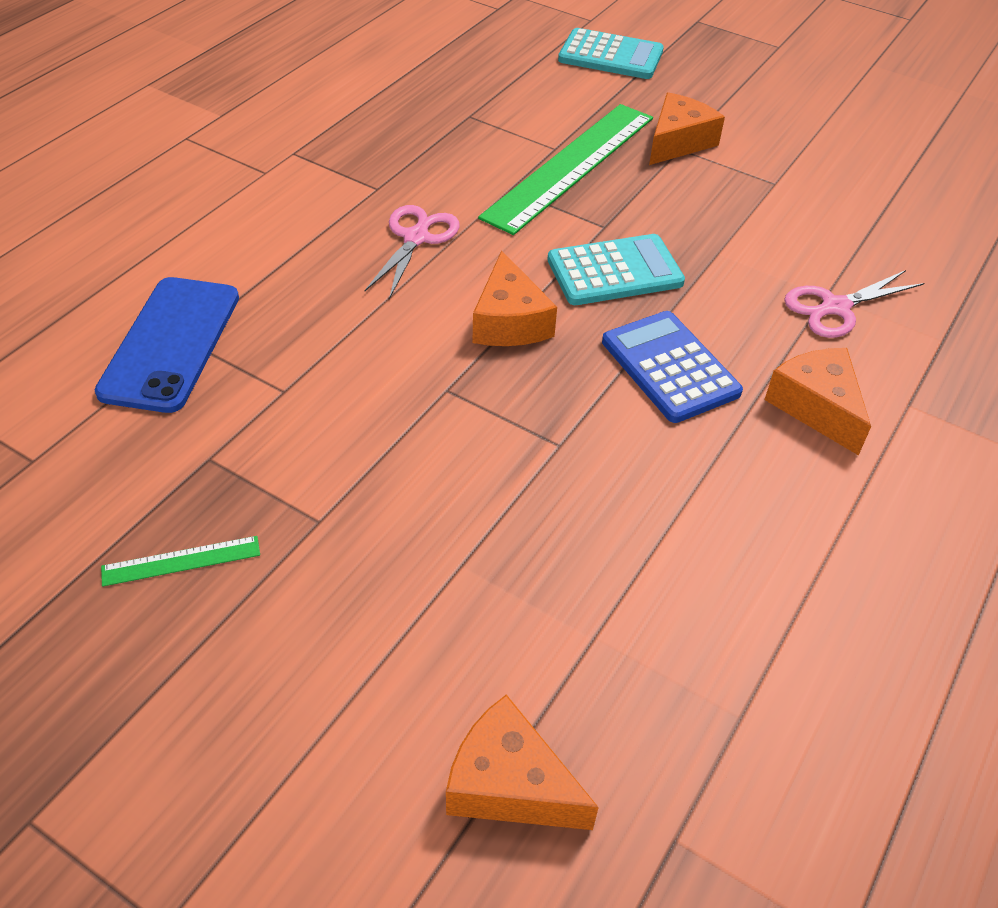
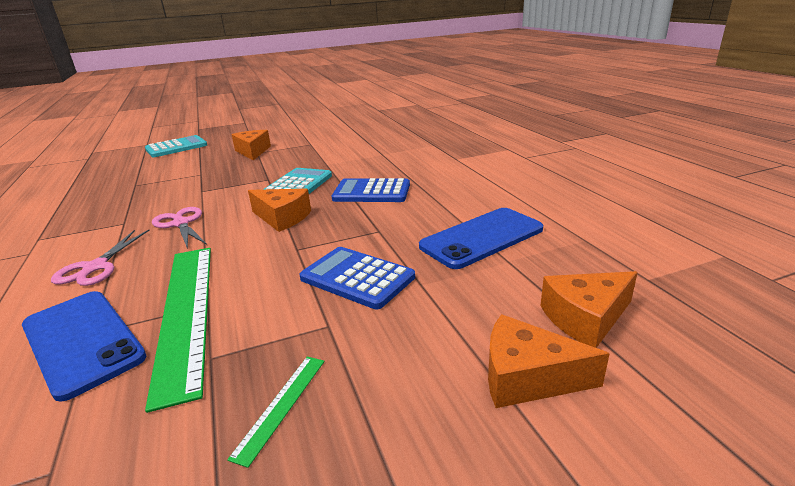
camera: 50 degrees left, 20 degrees down
green ruler [478,104,653,235] -> green ruler moved to [145,248,211,413]
orange cheese [764,348,871,455] -> orange cheese moved to [488,314,610,408]
pink scissors [784,270,924,338] -> pink scissors moved to [51,230,149,286]
none -> blue calculator [299,247,415,309]
none -> blue phone [419,208,543,269]

